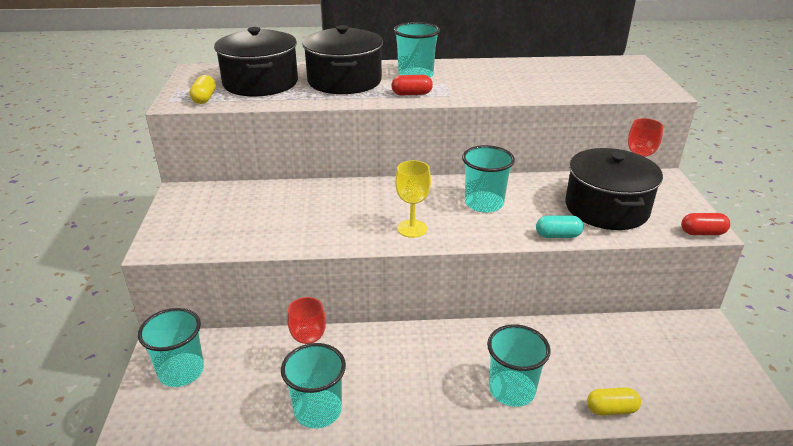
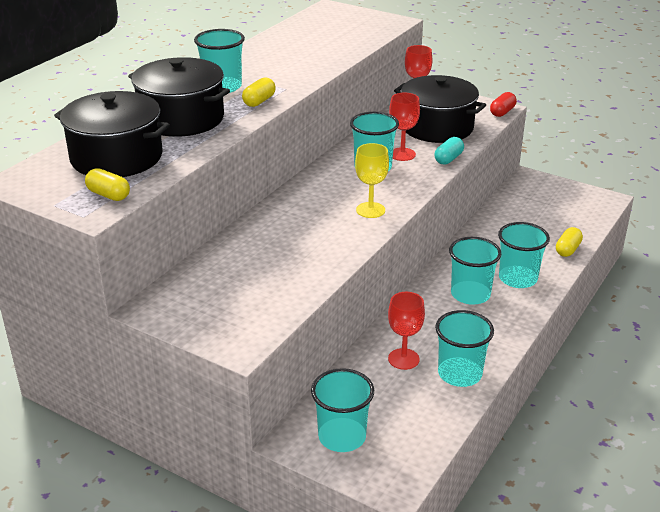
camera: 55 degrees left, 0 degrees up
red capsule [391,75,433,95] -> yellow capsule [242,77,276,107]
none -> red goblet [389,93,420,161]
none -> turquoise cup [449,237,501,305]

